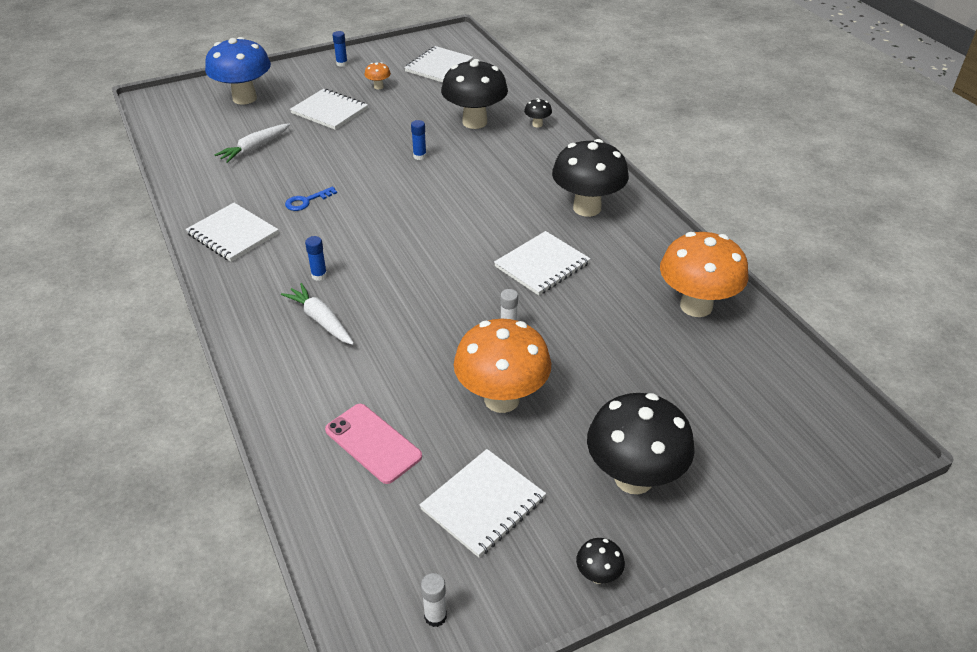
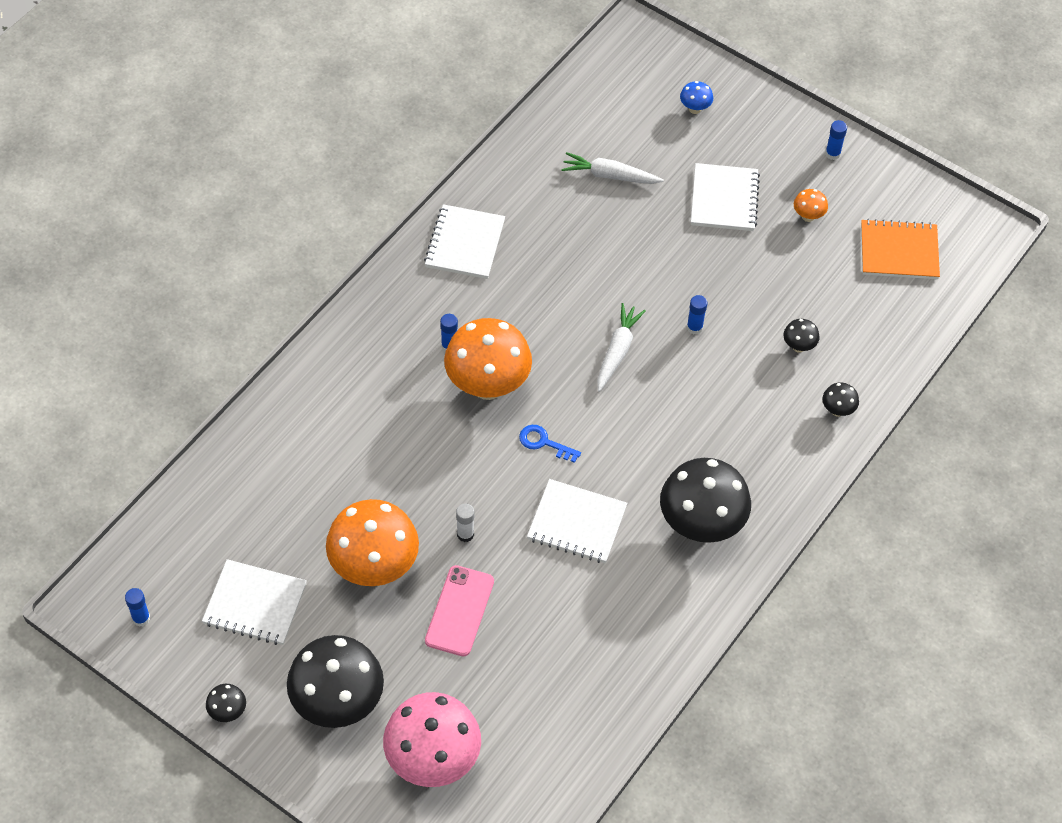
camera: 60 degrees right, 15 degrees up
blue mushroom [205,37,271,105] -> blue mushroom [680,81,713,114], size x0.42
white carrot [281,283,354,345] -> white carrot moved to [597,303,646,392]
blue key [285,187,337,211] -> blue key moved to [519,425,581,463]
pink phone [325,404,422,484] -> pink phone moved to [425,565,494,656]
white notebook [404,46,473,83] -> orange notebook [861,219,940,279]
white glue stick [421,573,447,627] -> blue glue stick [125,588,150,627]
black mushroom [441,59,508,129] -> black mushroom [784,319,819,352], size x0.42
orange mushroom [660,232,748,317] -> orange mushroom moved to [444,318,532,400]
none -> pink mushroom [383,692,481,787]

